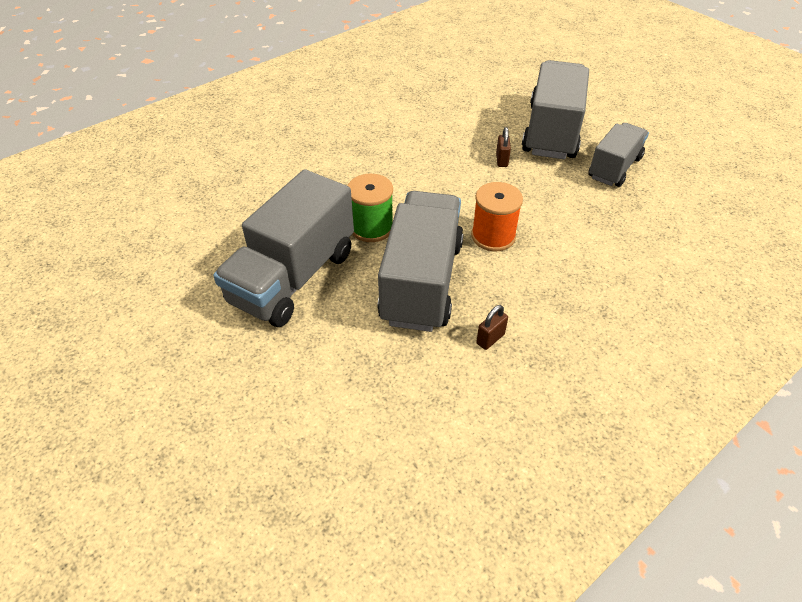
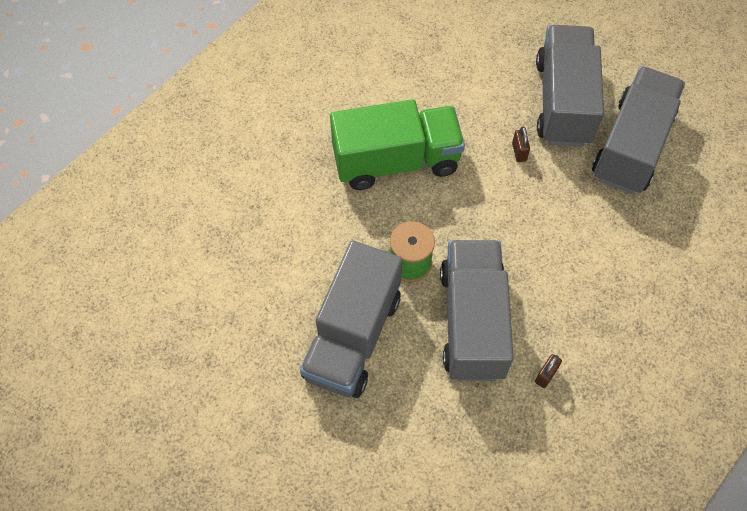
camera: 10 degrees left, 15 degrees up
orange spool [471,182,523,251] -> none
grey truck [588,123,649,187] -> grey truck [592,66,685,194], size x1.64
none -> green truck [330,99,465,190]

